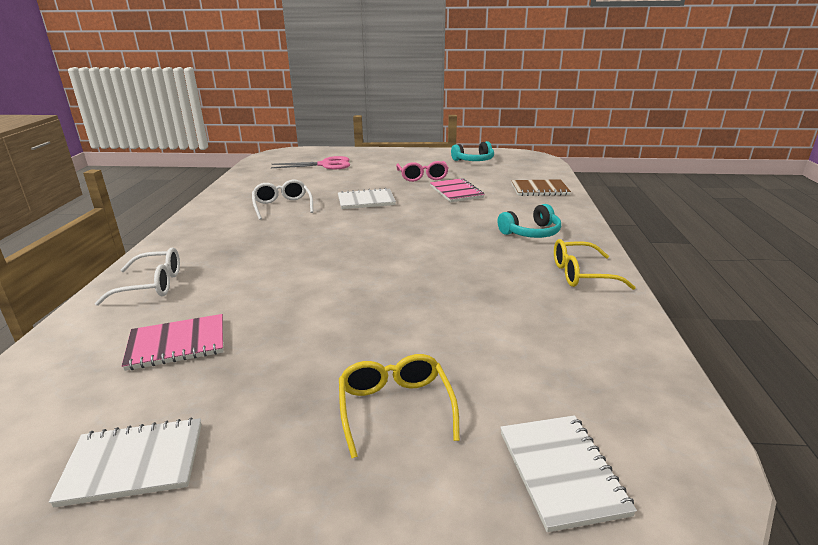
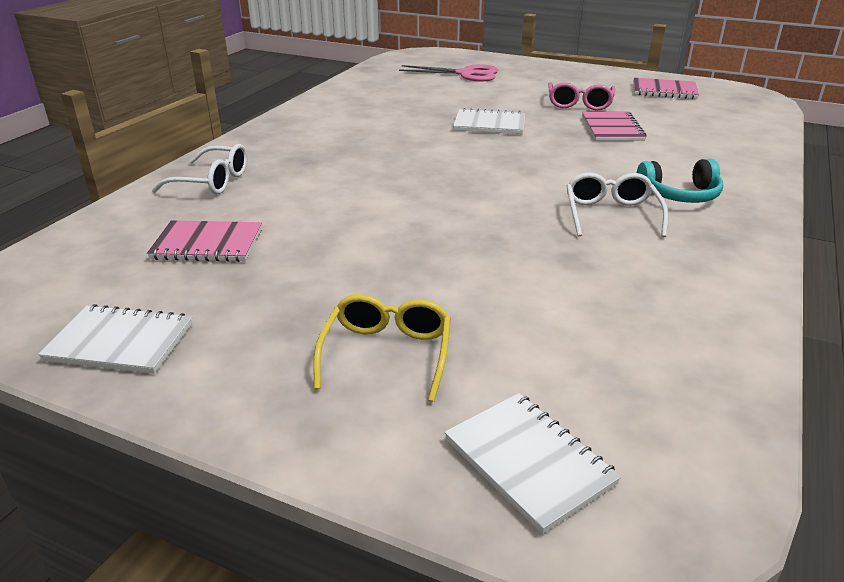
camera: 20 degrees right, 5 degrees up
white glasses [252,180,313,220] -> white glasses moved to [566,172,668,237]
turquoise headphones [451,141,494,161] -> pink notebook [633,78,699,99]
white notebook [500,415,637,532] -> white notebook turned 45 degrees counterclockwise [444,393,621,534]
brown notebook [511,179,571,196] -> none
yellow glasses [554,239,636,290] -> none

